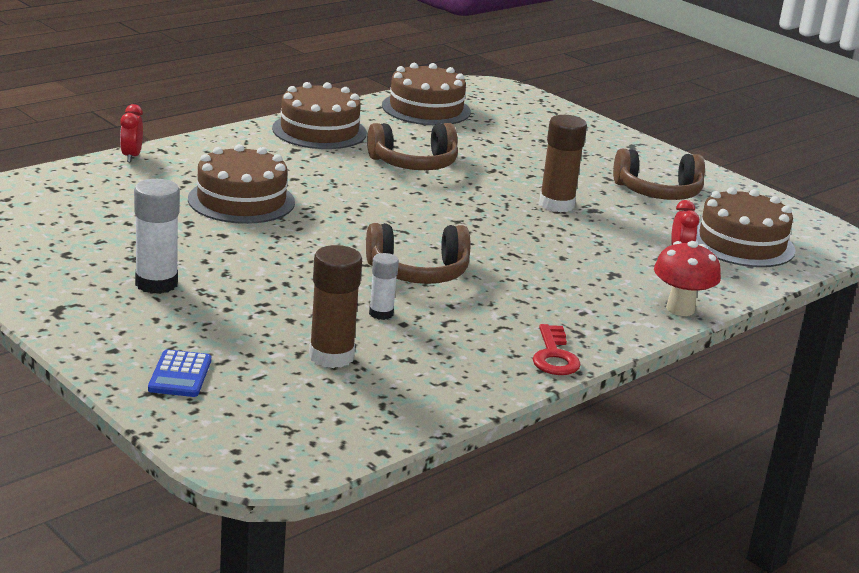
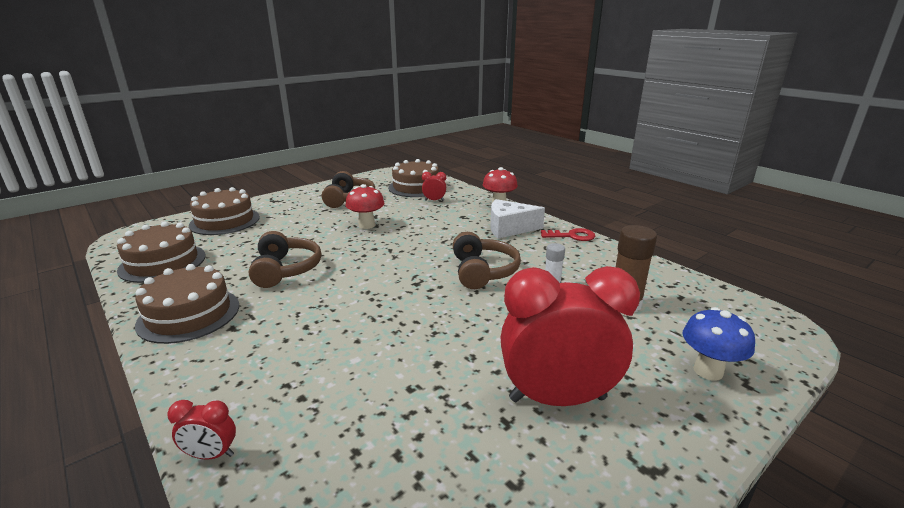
camera: 85 degrees left, 0 degrees up
white glue stick [134,179,180,294] -> red clock [501,266,640,406]
blue calculator [148,349,211,397] -> blue mushroom [683,307,755,381]
brown cake [188,144,295,224] -> brown cake moved to [189,187,260,235]
brown glue stick [539,115,587,212] -> red mushroom [346,184,385,229]
none -> white cheese [490,199,545,238]

